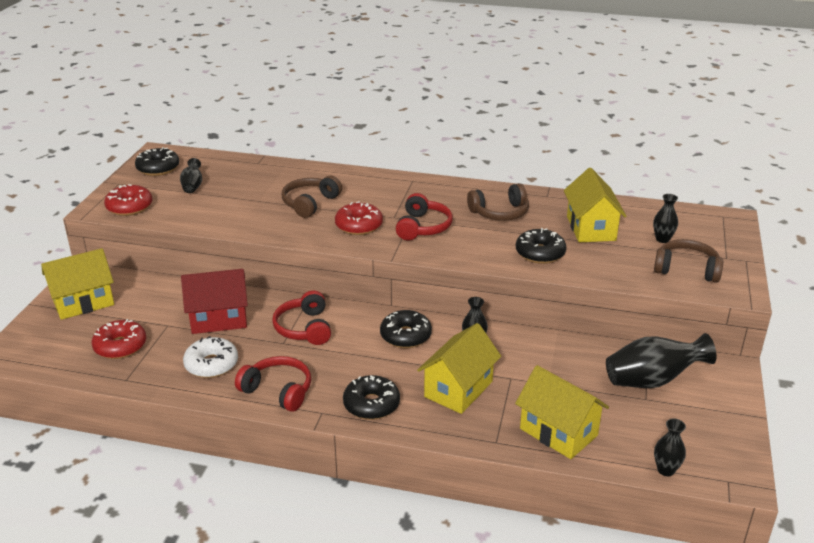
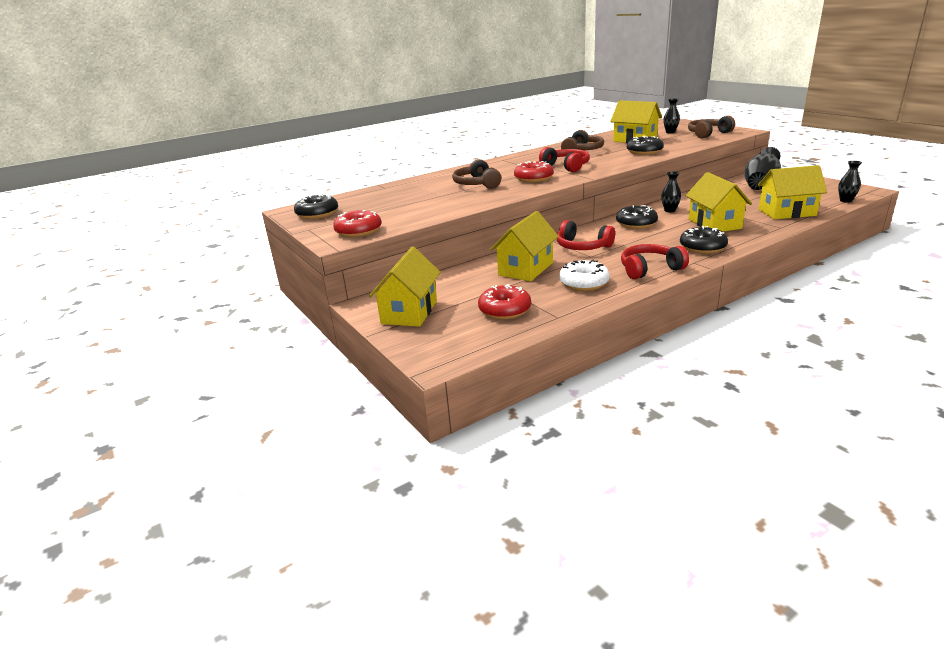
camera: 45 degrees left, 5 degrees down
black vase [180,158,202,193] -> none
red house [181,269,248,334] -> yellow house [491,211,559,281]

